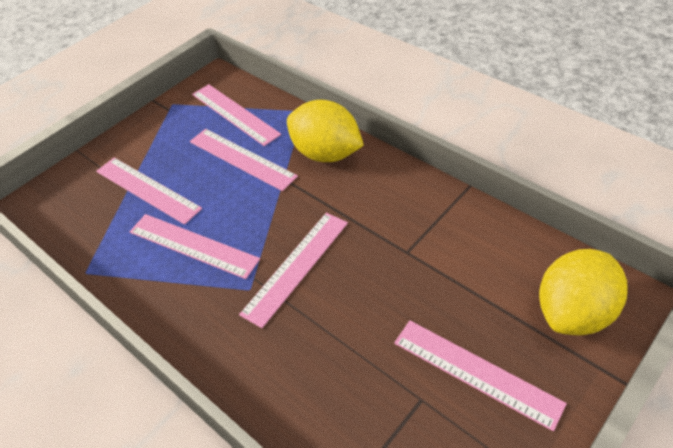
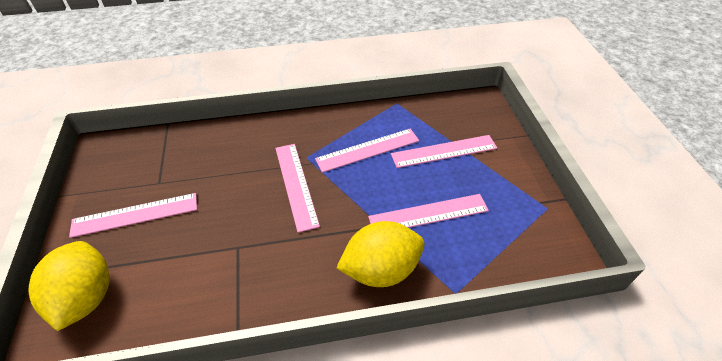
camera: 125 degrees right, 0 degrees up
pink ruler [192,84,281,146] -> none

